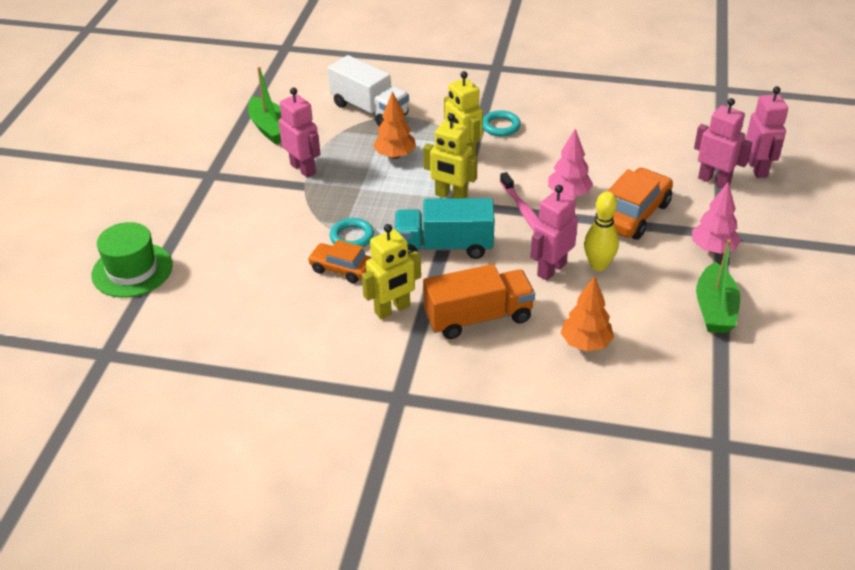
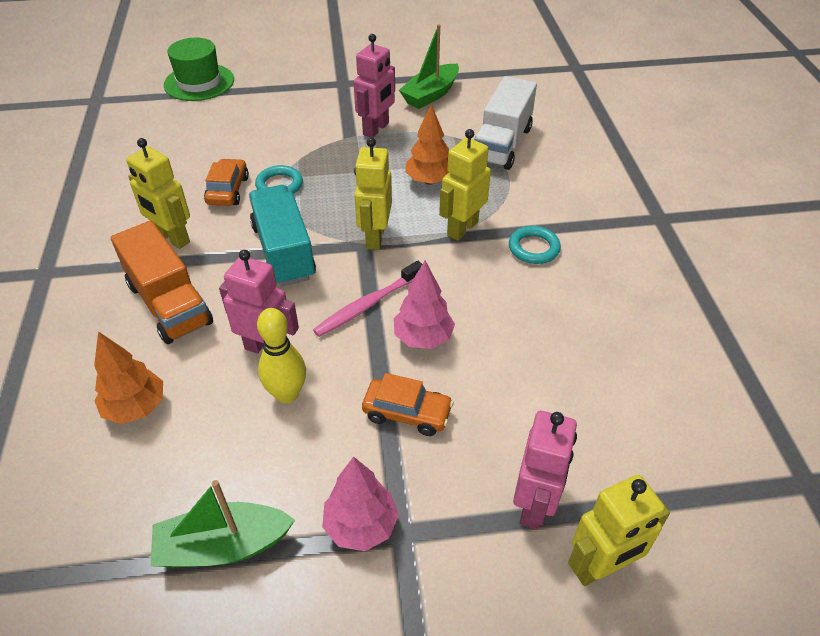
camera: 70 degrees right, 5 degrees up
orange car [595,168,673,240] -> orange car [362,373,454,436], size x0.62
pink robot [746,86,788,178] -> yellow robot [568,475,670,586]

